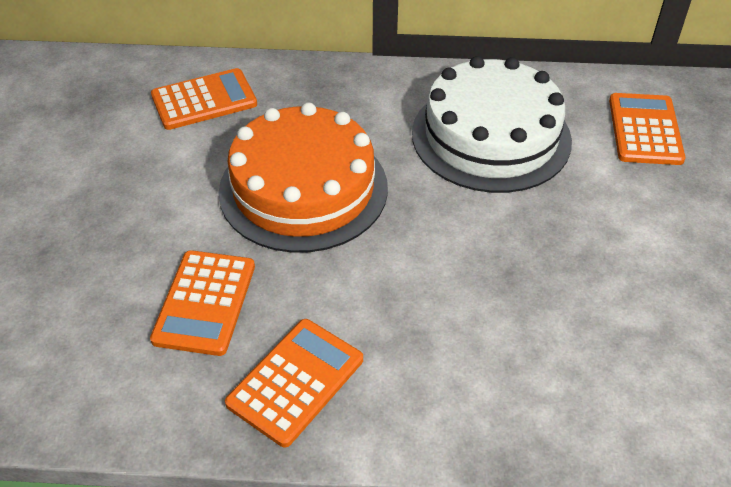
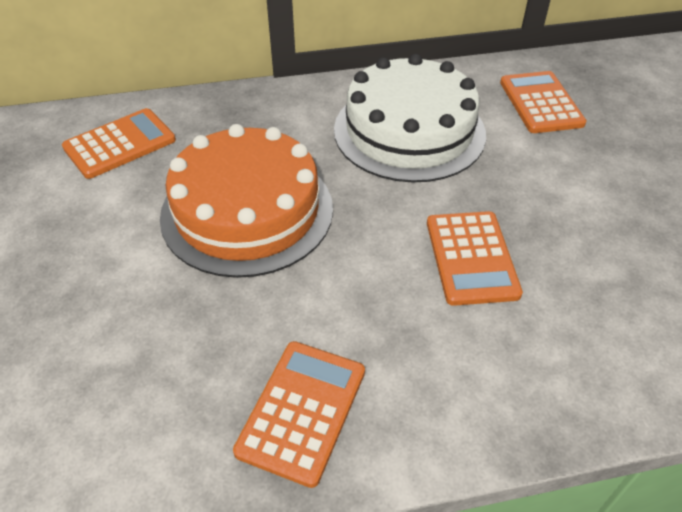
camera: 15 degrees left, 0 degrees up
orange calculator [150,250,255,356] -> orange calculator moved to [427,211,523,306]

